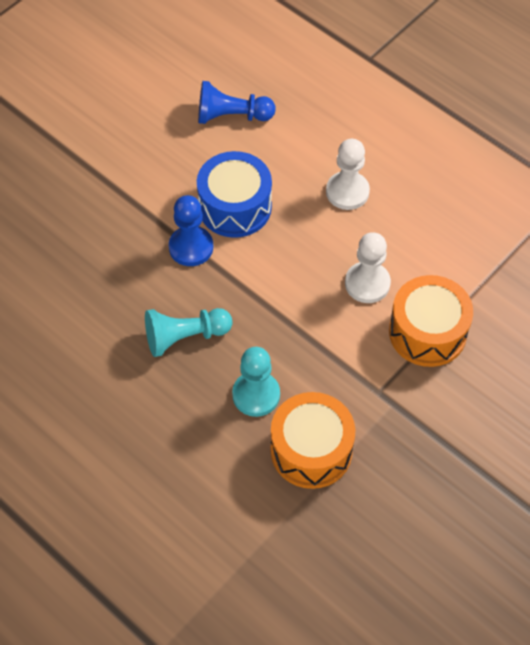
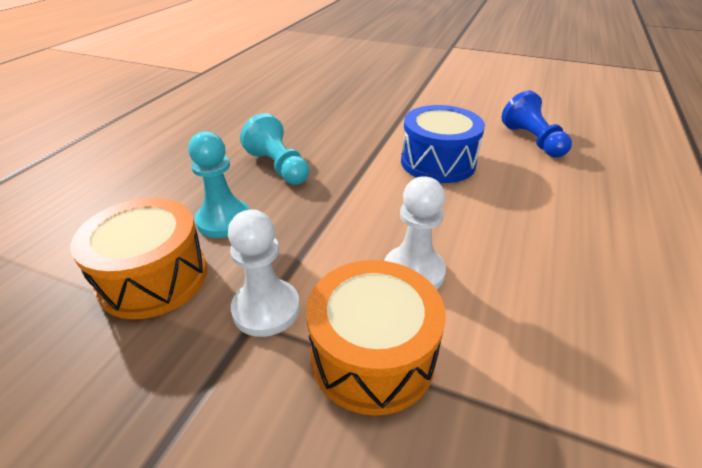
camera: 70 degrees right, 20 degrees down
blue pawn [169,195,213,266] -> none
white pawn [326,139,370,210] -> white pawn moved to [228,210,300,337]

